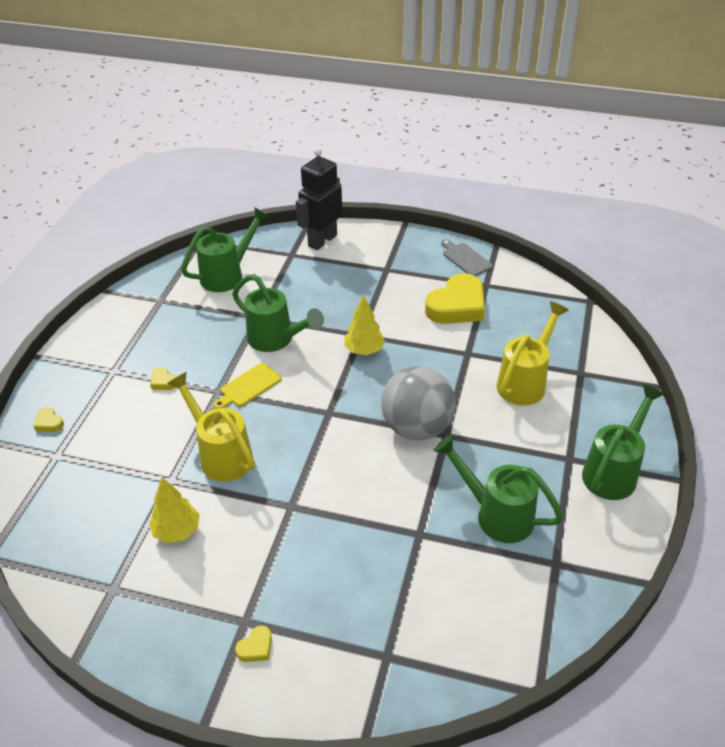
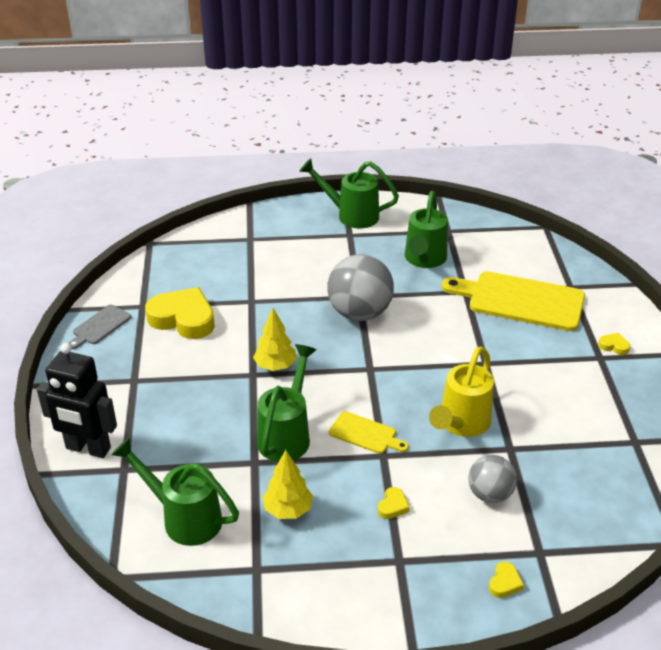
camera: 110 degrees left, 5 degrees down
yellow tree [149,477,200,543] -> yellow tree moved to [263,450,313,519]
yellow watering can [497,302,569,406] -> none
none -> yellow cutting board [442,271,585,331]
none -> grey ball [468,455,517,503]

